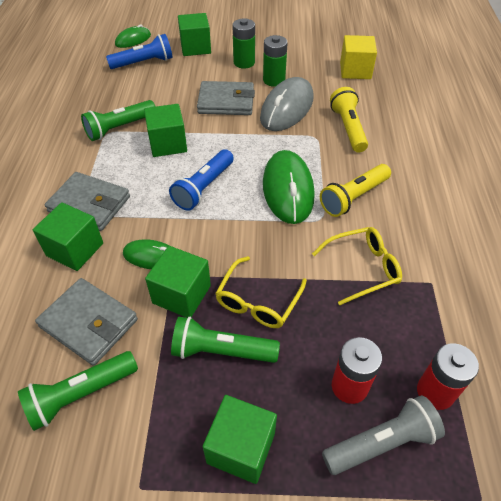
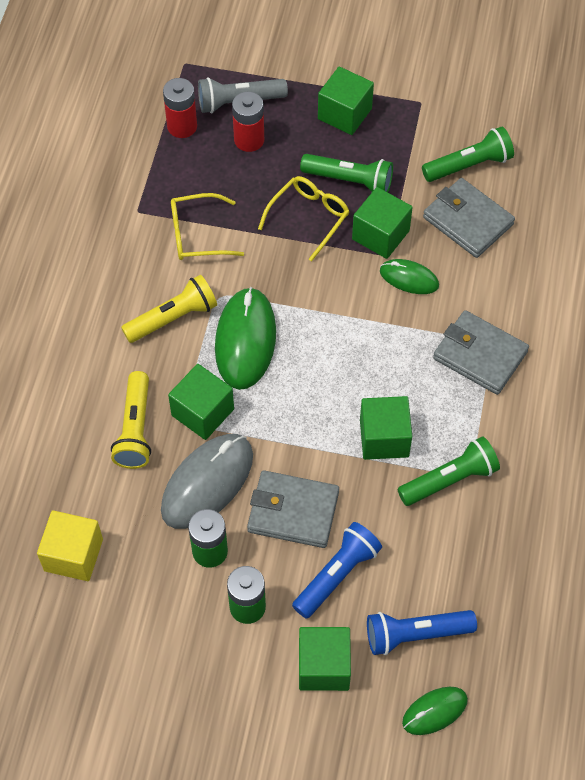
camera: 170 degrees left, 10 degrees up
green cube [33,202,103,271] -> green cube moved to [168,364,234,440]
blue flashlight [169,149,234,211] -> blue flashlight moved to [292,522,382,619]

